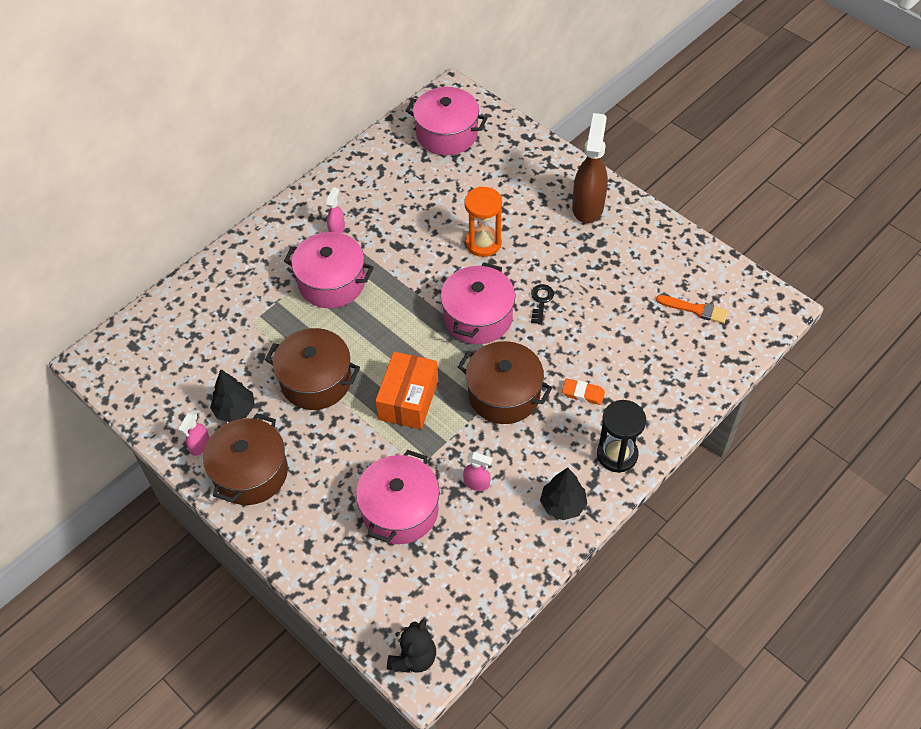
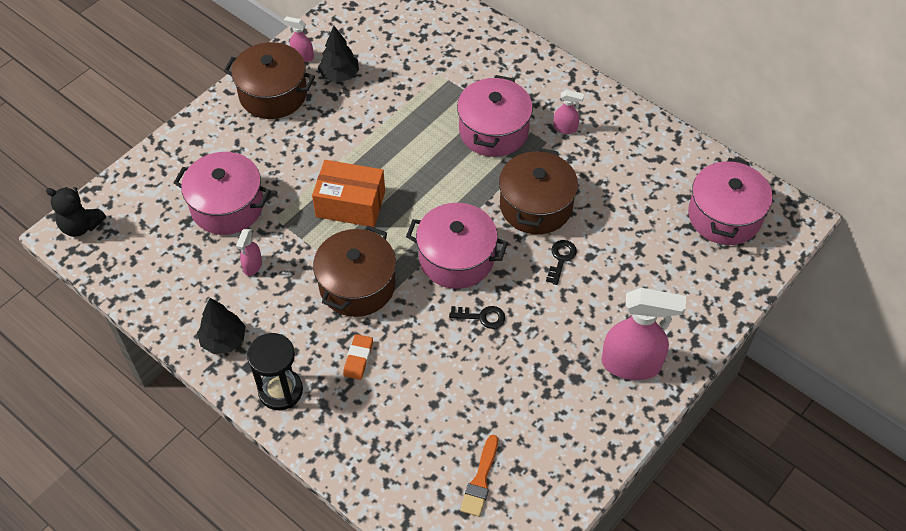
camera: 85 degrees right, 0 degrees up
brown pot [265,328,360,410] -> brown pot moved to [499,148,578,234]
orange hourglass [464,187,502,257] -> black key [546,240,577,285]
brown spray bottle [572,113,608,223] -> pink spray bottle [602,288,686,380]

